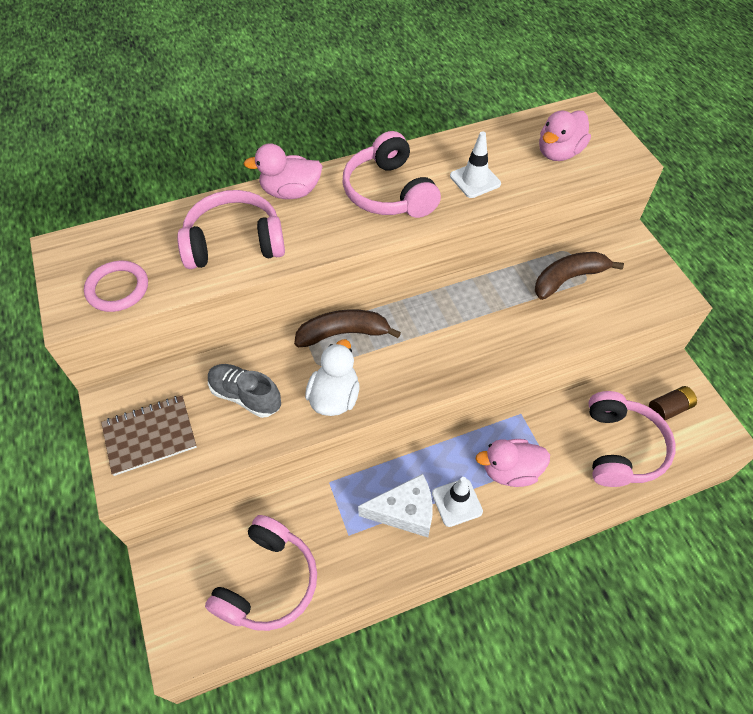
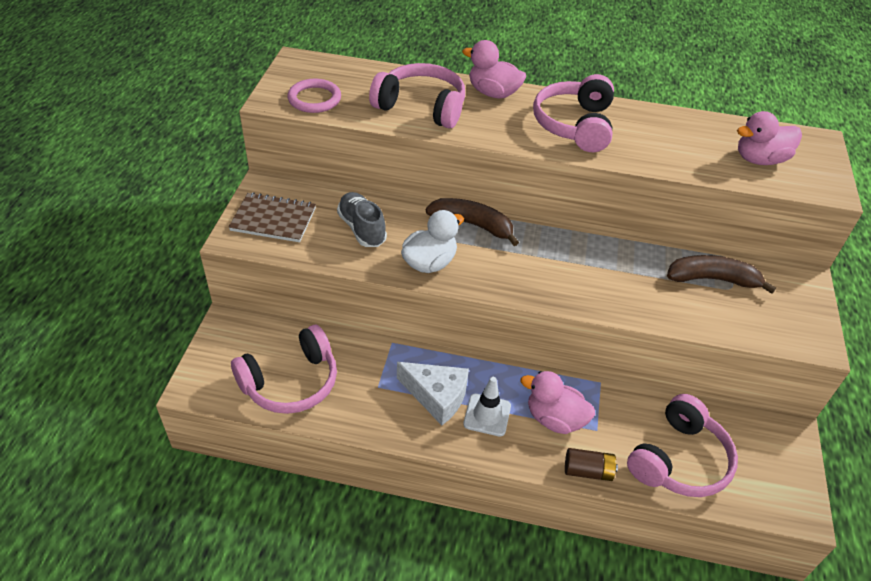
camera: 30 degrees right, 10 degrees down
white traffic cone [450,131,501,198] -> none
brown battery [649,386,697,420] -> brown battery moved to [565,448,618,481]

